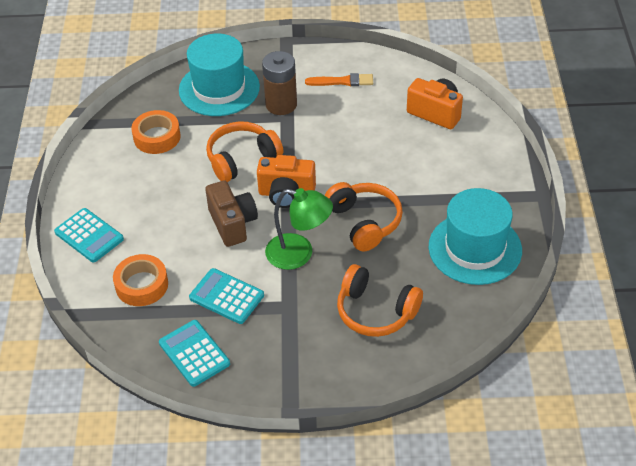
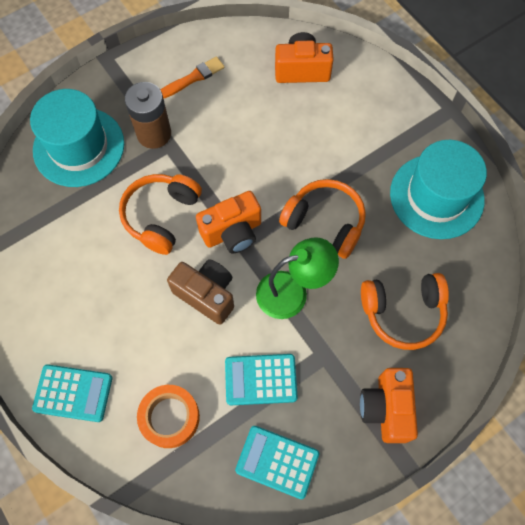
camera: 35 degrees left, 20 degrees up
orange tape [131,110,181,154] -> none
none -> orange camera [360,368,418,443]

